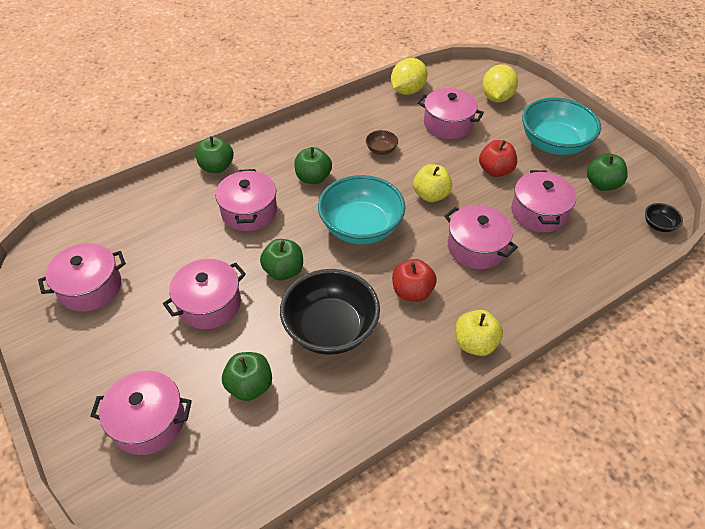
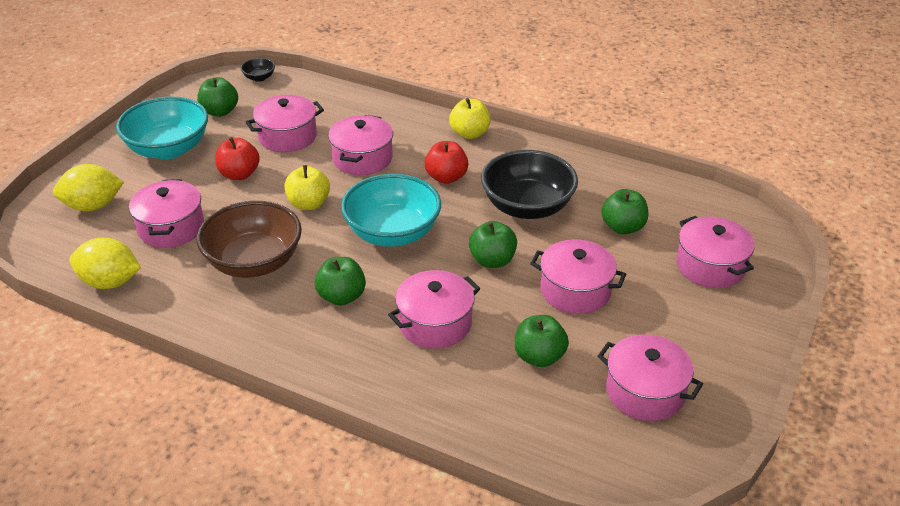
camera: 120 degrees left, 10 degrees down
green apple [196,136,234,173] -> green apple moved to [515,315,569,367]
brown bowl [366,130,398,155] -> brown bowl [196,201,302,278], size x2.35

